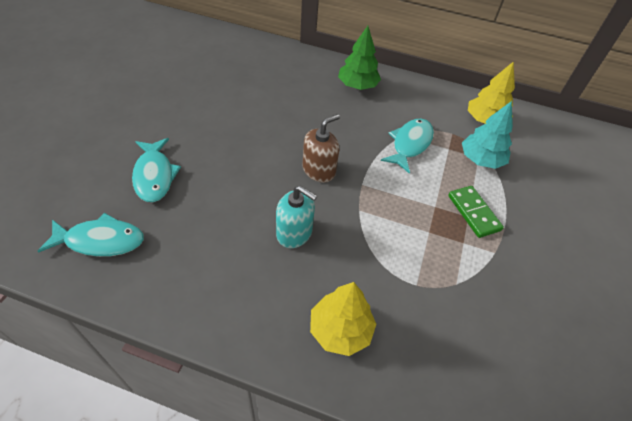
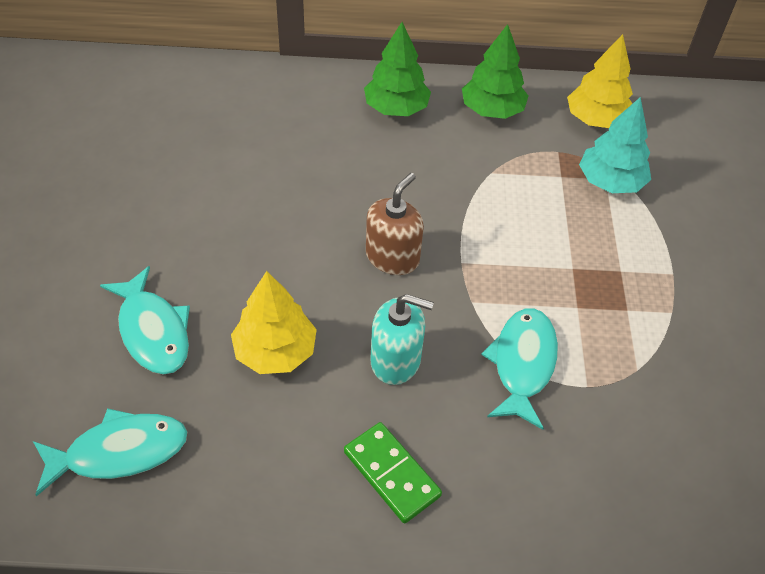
camera: 15 degrees left, 0 degrees up
yellow tree [310,282,376,356] -> yellow tree moved to [231,271,317,374]
turquoise fish [381,118,434,174] -> turquoise fish moved to [481,308,558,430]
green domino [448,186,504,238] -> green domino moved to [344,422,442,523]
none -> green tree [462,24,528,119]

